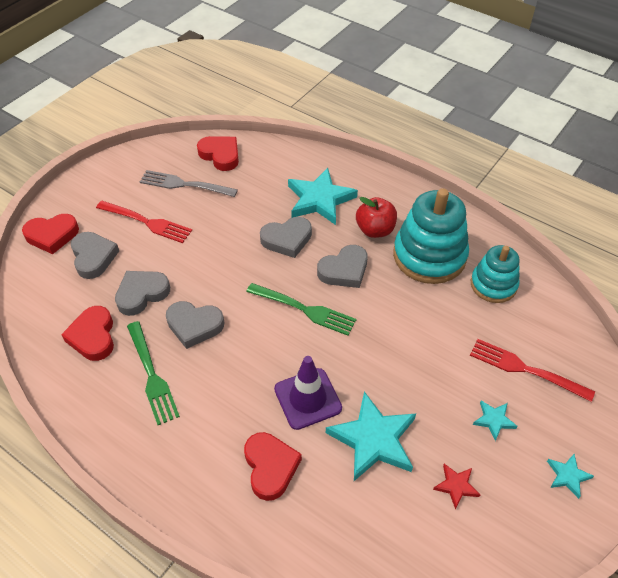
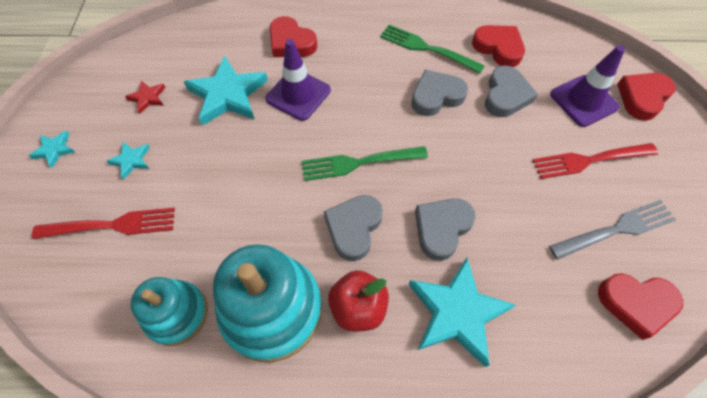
camera: 145 degrees right, 10 degrees up
grey heart [71,232,119,279] -> purple traffic cone [550,45,625,127]

